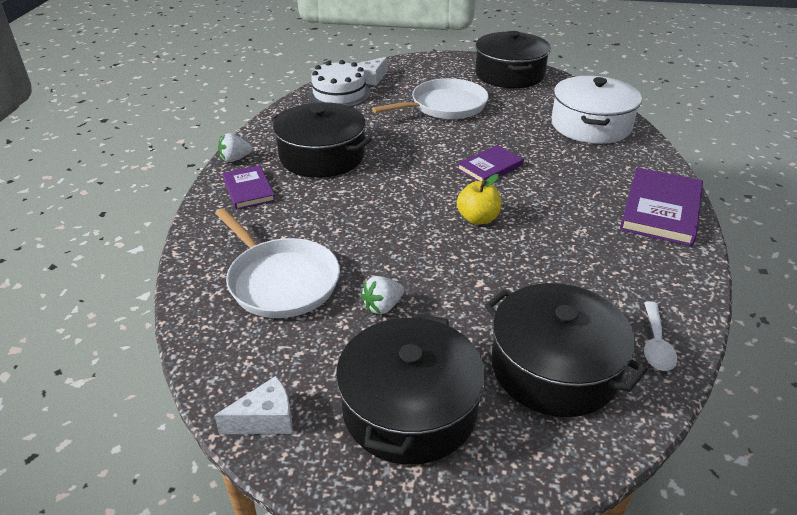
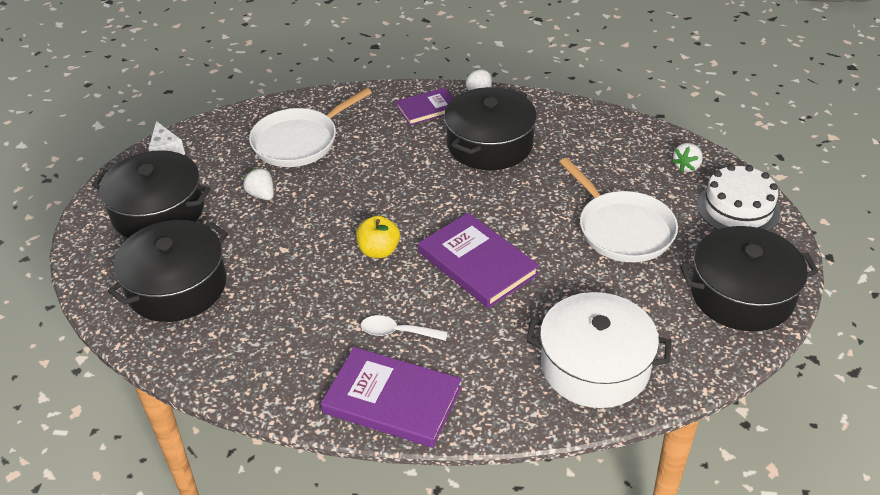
camera: 90 degrees right, 5 degrees up
white cake [308,60,371,107] -> white cake moved to [697,164,780,231]
white cheese [357,57,388,86] -> white strawberry [672,143,703,172]
purple book [457,145,524,181] -> purple book [418,213,539,309], size x1.64
white spoon [644,301,677,371] -> white spoon moved to [361,315,448,341]

